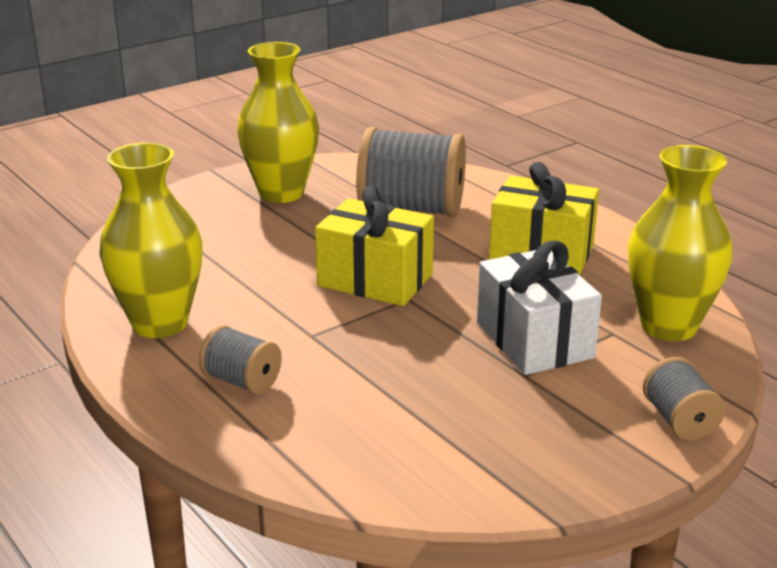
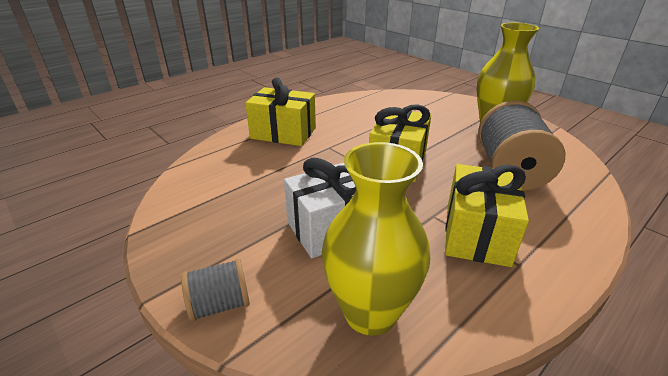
camera: 85 degrees right, 5 degrees up
yellow vase [99,143,203,338] -> none
grey spool [199,325,282,395] -> yellow gift [245,77,316,146]

